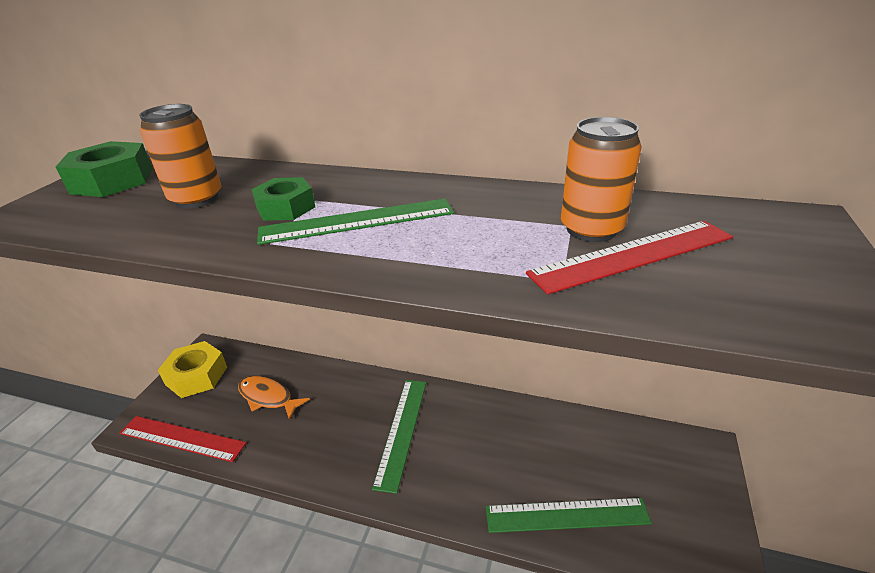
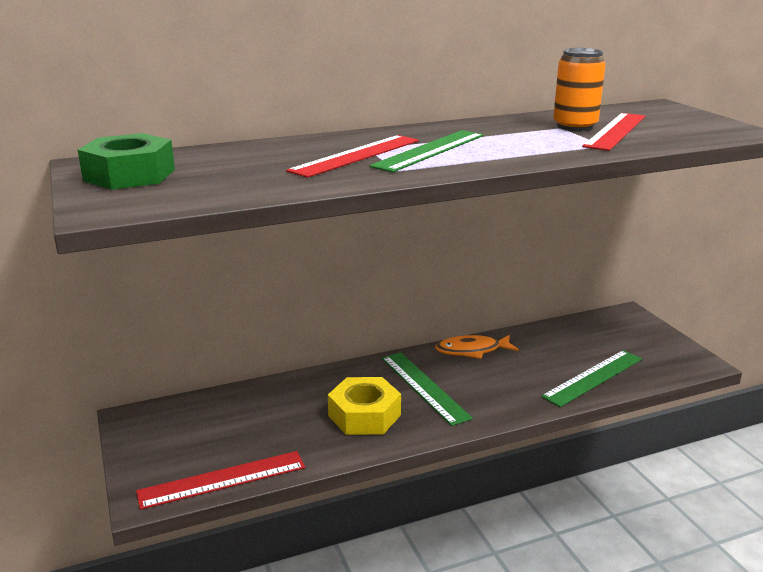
camera: 40 degrees left, 10 degrees down
orange can [139,104,221,208] -> none
yellow nut [158,341,227,398] -> yellow nut moved to [328,377,401,435]
orange fish [238,376,310,421] -> orange fish moved to [435,335,519,359]
green nut [251,177,315,221] -> red ruler [286,135,419,178]

